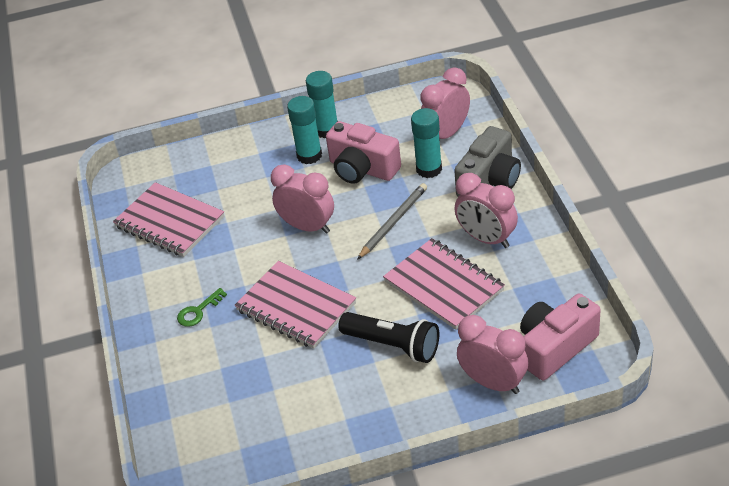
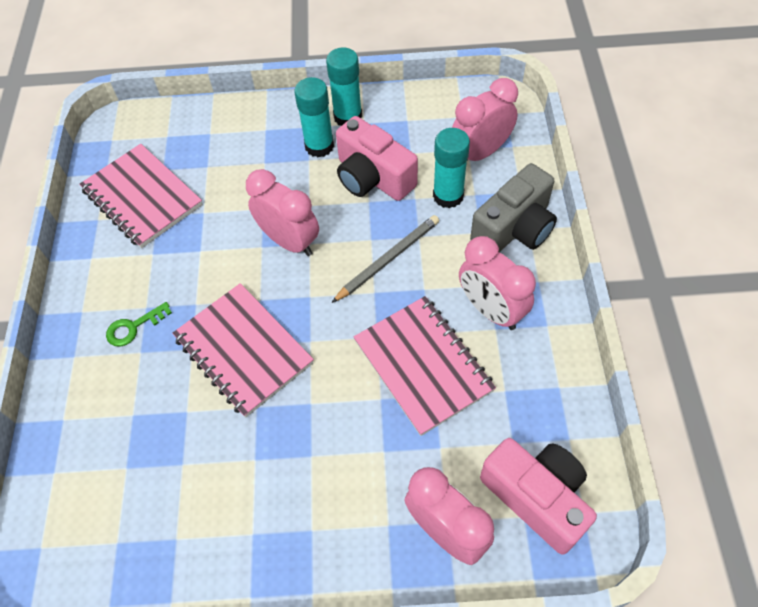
camera: 10 degrees right, 15 degrees up
black flashlight [338,312,439,363] -> none
pink camera [520,294,601,380] -> pink camera turned 75 degrees clockwise [480,438,597,555]

